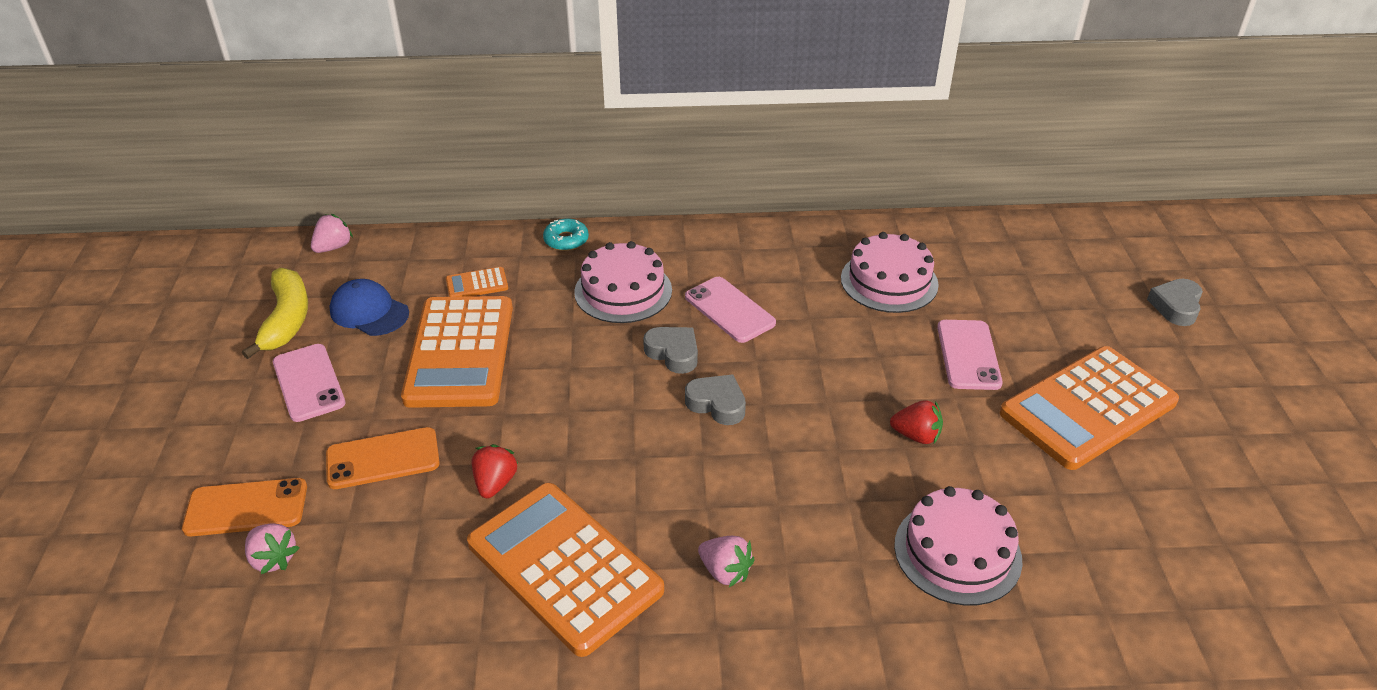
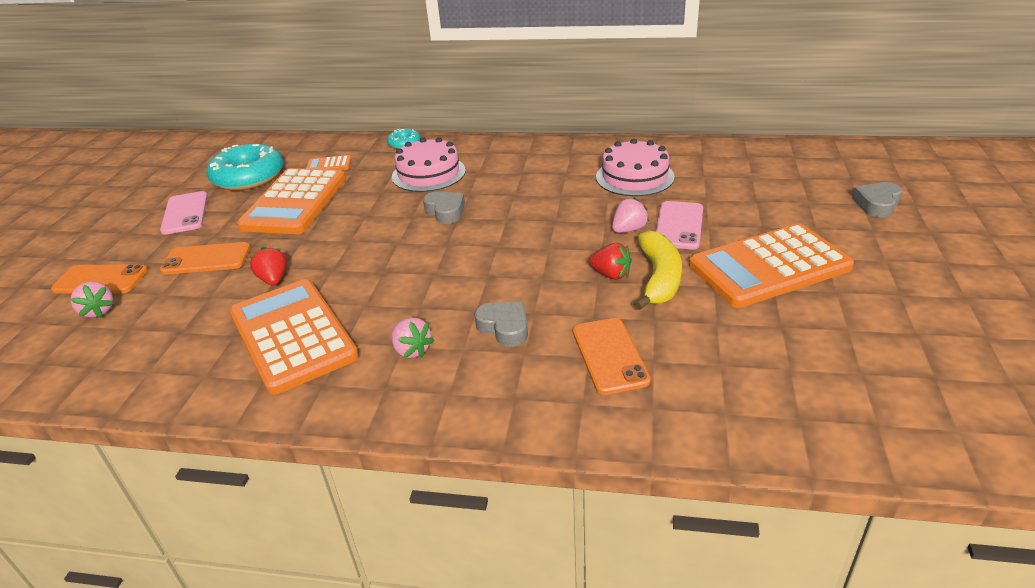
camera: 15 degrees right, 5 degrees down
yellow banana [242,268,308,359] -> yellow banana moved to [634,230,682,310]
pink strawberry [311,214,353,253] -> pink strawberry moved to [612,197,649,233]
blue cap [329,279,409,336] -> turquoise donut [206,144,284,191]
red strawberry [472,444,518,498] -> red strawberry turned 45 degrees counterclockwise [249,246,287,285]
pink phone [685,277,776,343] -> none
grey heart [685,374,746,425] -> grey heart moved to [474,302,528,347]
pink cake [894,486,1023,606] -> orange phone [573,318,651,395]

